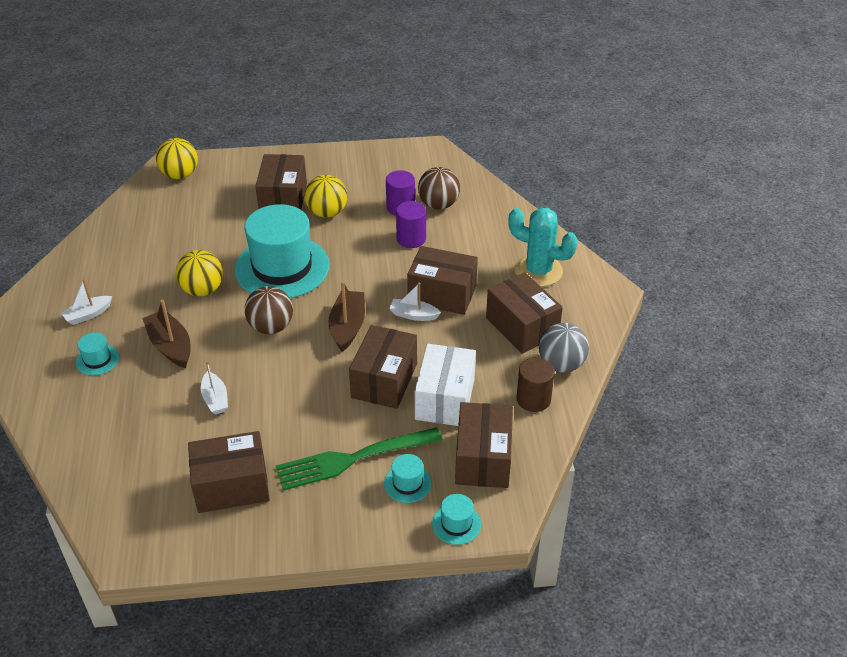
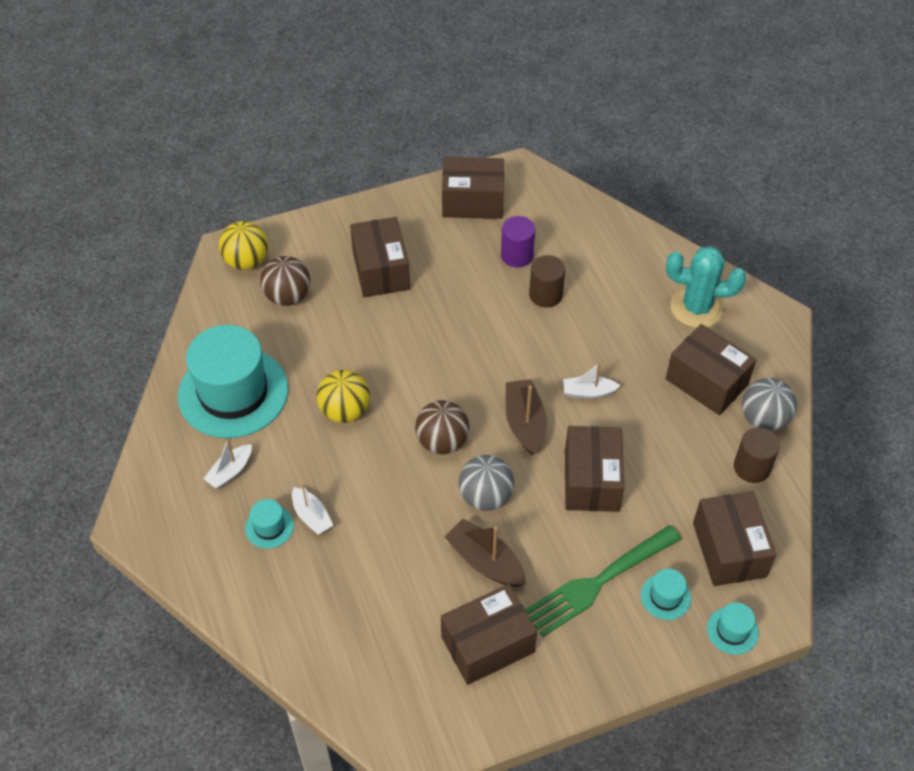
camera: 15 degrees left, 10 degrees up
brown boat [142,300,191,368] -> brown boat moved to [445,519,526,587]
white boat [201,361,228,414] -> white boat moved to [292,484,333,535]
turquoise hat [234,204,330,298] -> turquoise hat moved to [178,325,288,438]
yellow ball [305,175,347,218] -> none
purple cylinder [396,201,426,248] -> brown cylinder [529,255,565,307]
brown box [407,246,478,315] -> brown box moved to [442,157,504,219]
white box [415,344,476,426] -> none
brown ball [418,167,460,210] -> brown ball moved to [260,256,310,306]
none -> grey ball [459,455,514,511]

